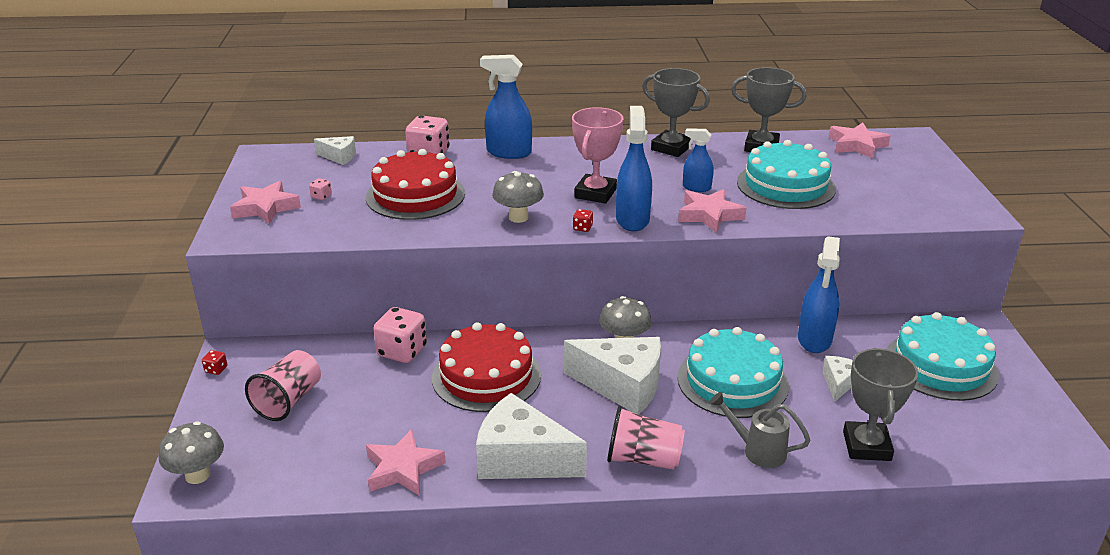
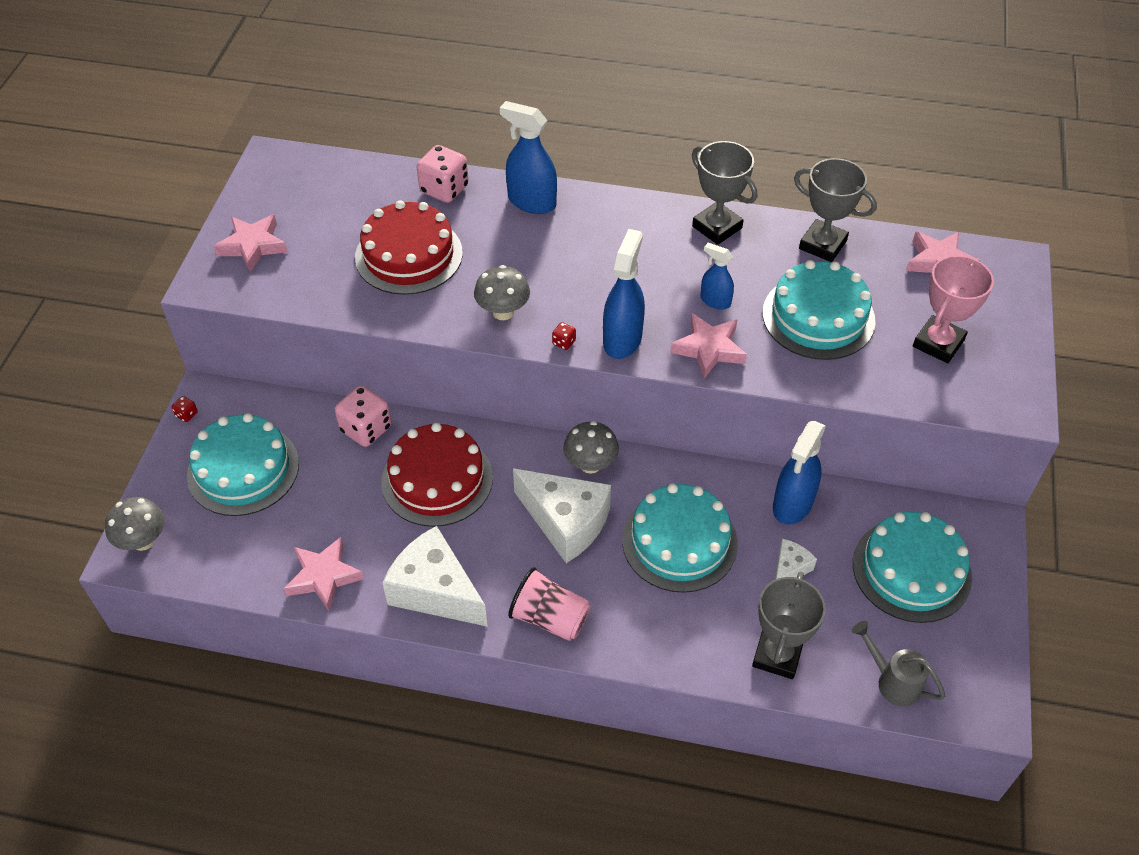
camera: 15 degrees right, 20 degrees up
pink cup [245,350,321,421] -> turquoise cake [187,413,299,516]
pink dice [309,178,332,200] -> none
white cheese [314,136,356,165] -> none
pink trophy [572,107,623,204] -> pink trophy moved to [913,255,994,363]
grey watering can [709,392,811,468] -> grey watering can moved to [852,621,945,707]

